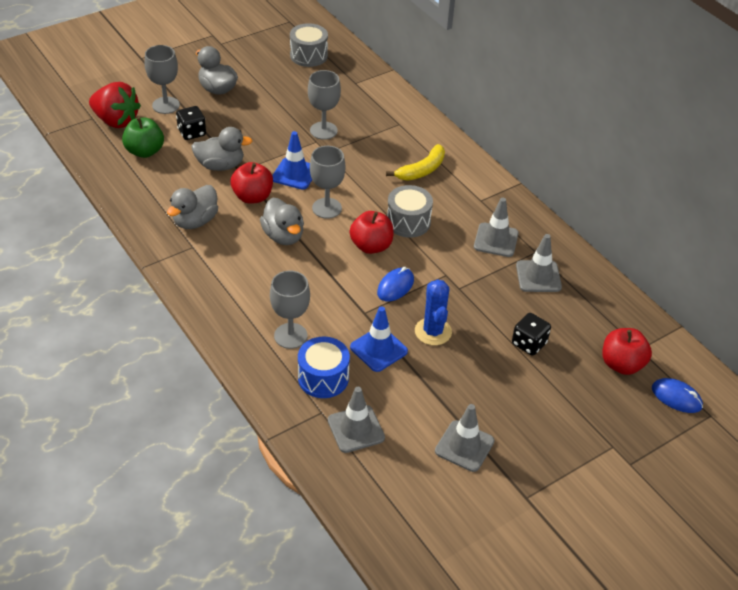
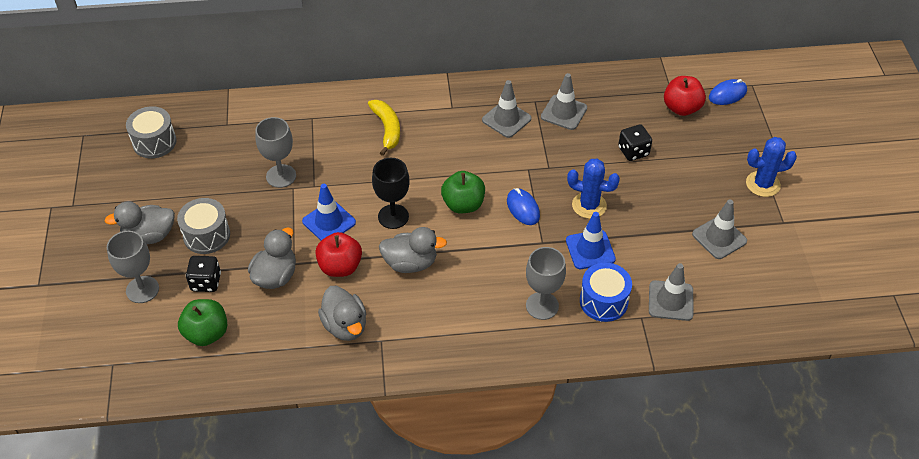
camera: 60 degrees left, 5 degrees up
red strawberry [89,82,141,128] -> none
grey goblet [310,146,346,219] -> black goblet [372,158,410,229]
red apple [350,211,393,254] -> green apple [441,171,485,213]
grey drum [387,185,433,238] -> grey drum moved to [177,198,230,254]
none -> blue cactus [746,137,797,197]

